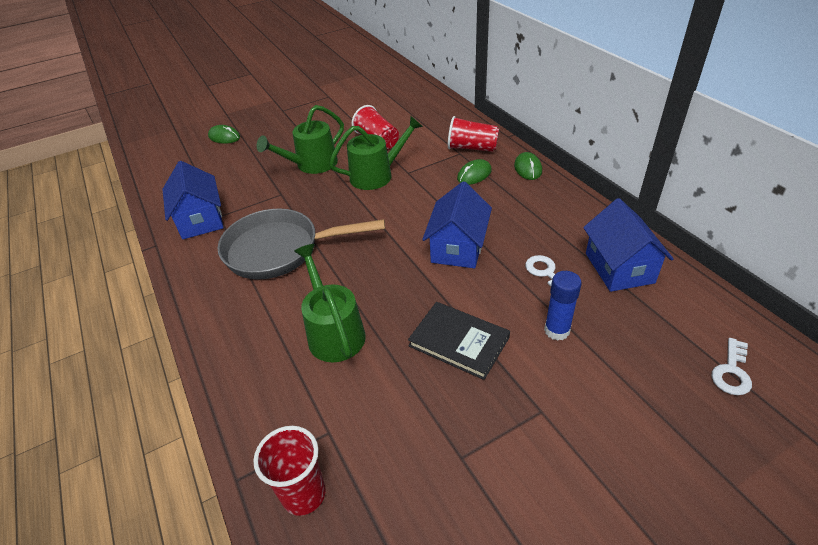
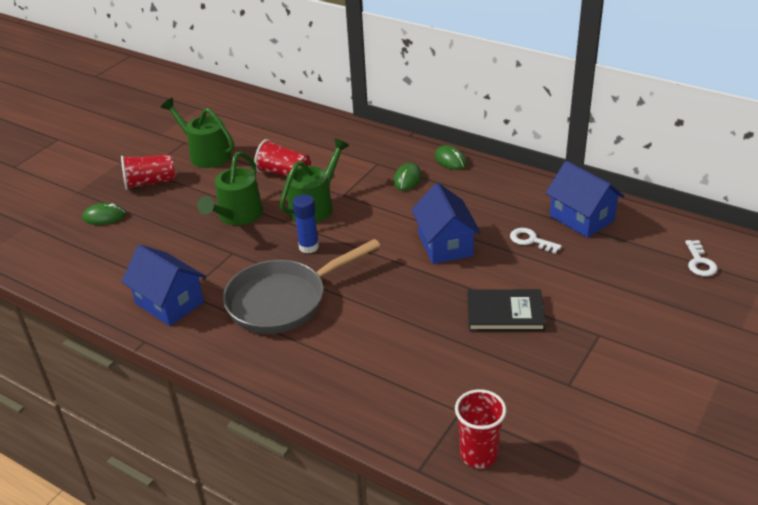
camera: 30 degrees left, 5 degrees down
green watering can [294,244,366,362] -> green watering can moved to [161,98,234,168]
red cup [448,116,499,152] -> red cup moved to [121,155,175,190]
blue glue stick [544,271,582,341] -> blue glue stick moved to [293,194,319,253]

